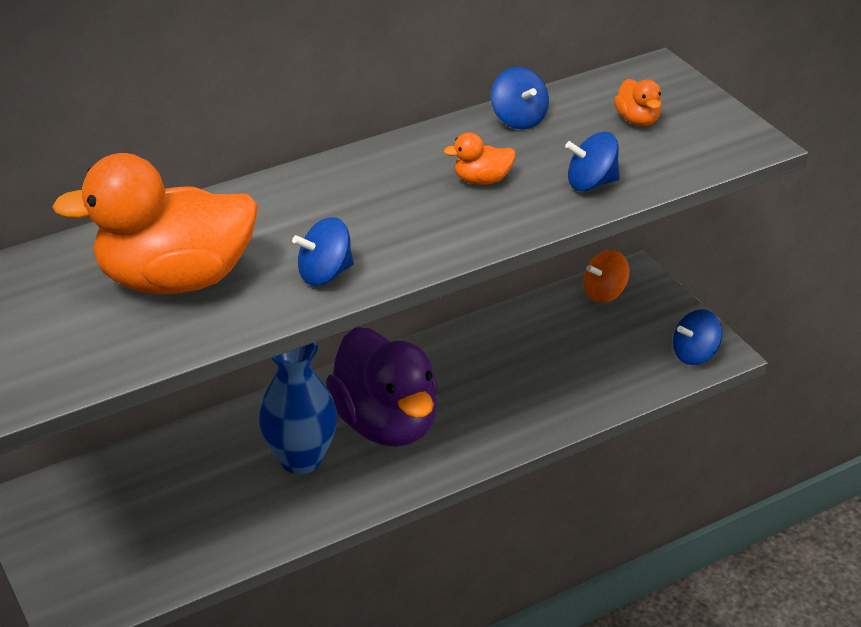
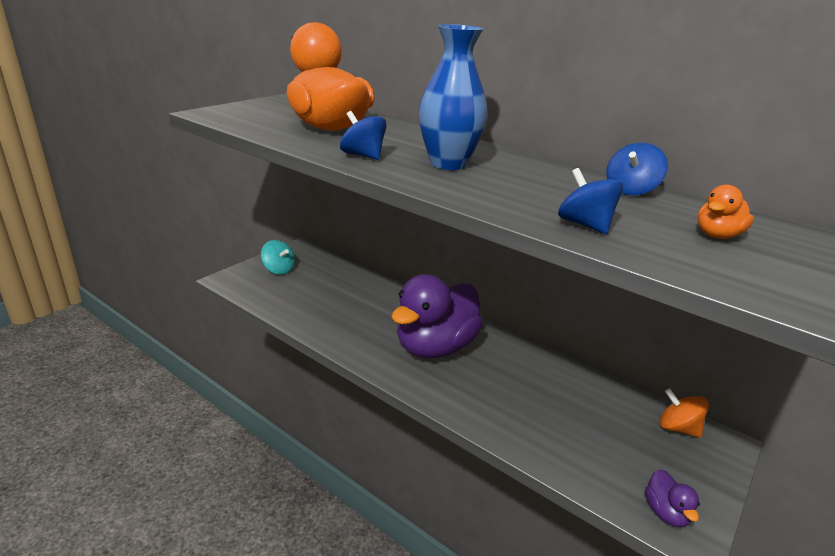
camera: 65 degrees right, 10 degrees down
blue vase [258,342,337,474] -> blue vase moved to [419,24,488,170]
orange duck [443,132,516,185] -> none
blue spinning top [673,309,722,365] -> purple duck [645,469,700,527]
none -> turquoise spinning top [261,240,295,275]

